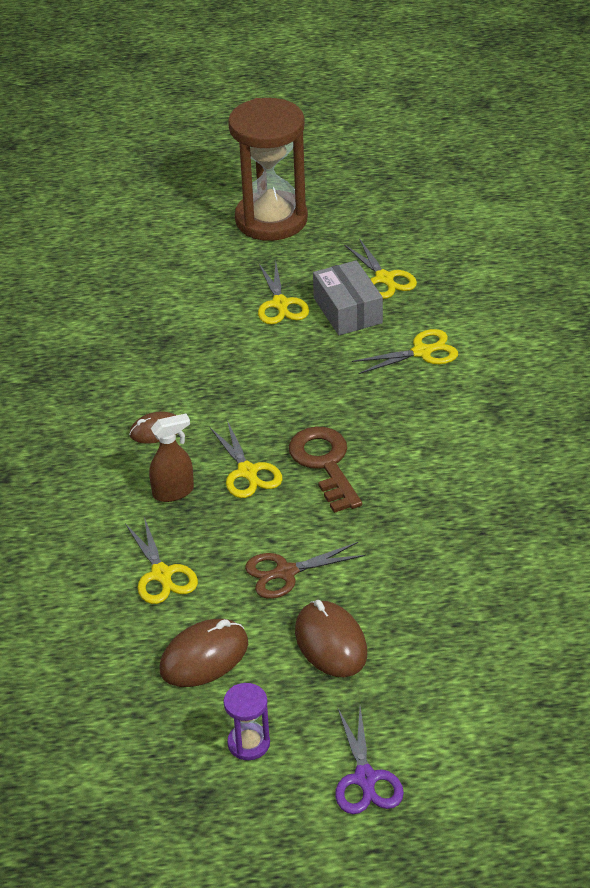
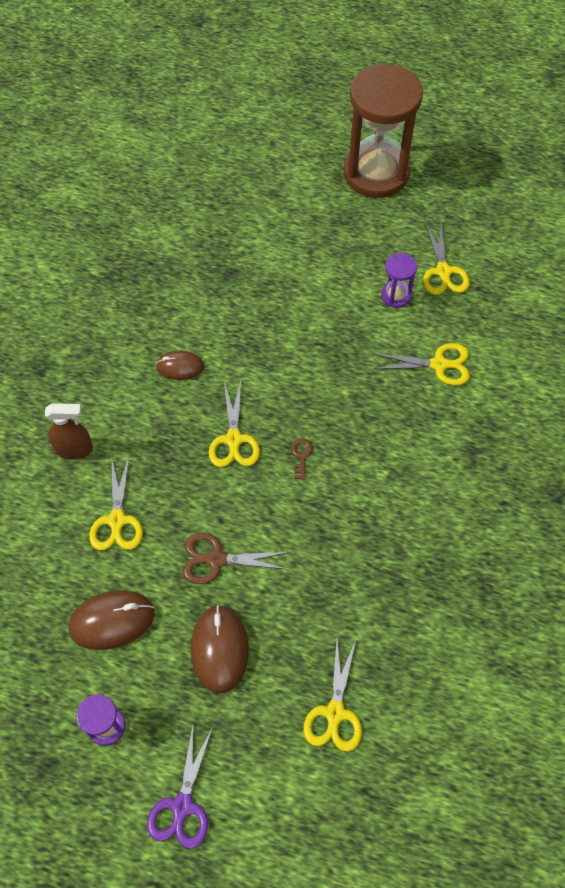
camera: 20 degrees right, 20 degrees up
brown spray bottle [149,413,194,502] -> brown spray bottle moved to [45,403,93,459]
yellow scissors [258,261,309,324] -> yellow scissors moved to [303,640,362,752]
brown key [289,427,362,513] -> brown key [291,438,313,480], size x0.41
grey box [313,260,383,335] -> purple hourglass [381,253,417,308]

